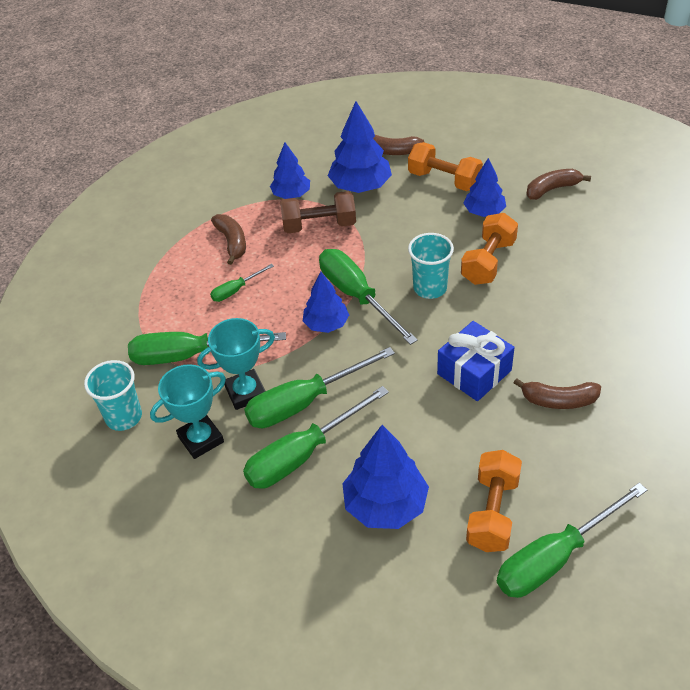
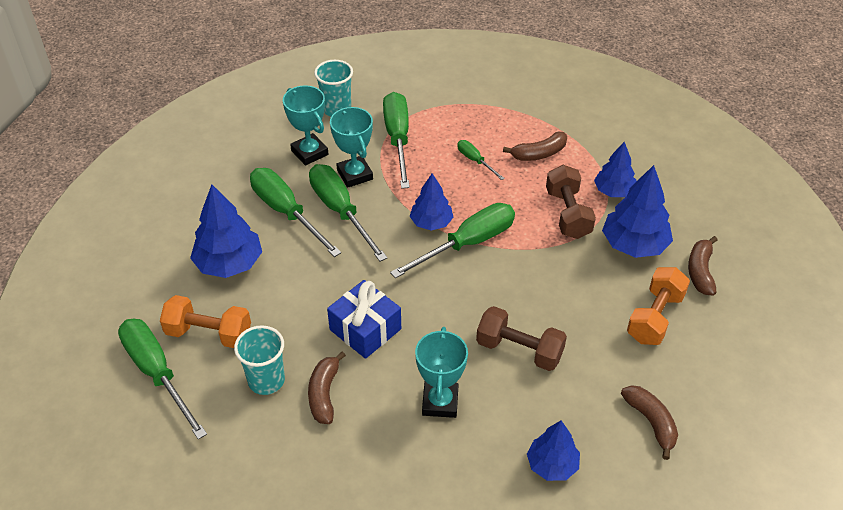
camera: 85 degrees right, 0 degrees up
turquoise cup [408,233,454,299] -> turquoise cup moved to [234,325,285,395]
orange dumbbell [461,213,518,285] -> brown dumbbell [476,306,567,371]
blue tree [463,158,506,217] -> blue tree moved to [527,420,580,481]
none -> turquoise trophy [415,327,468,418]

